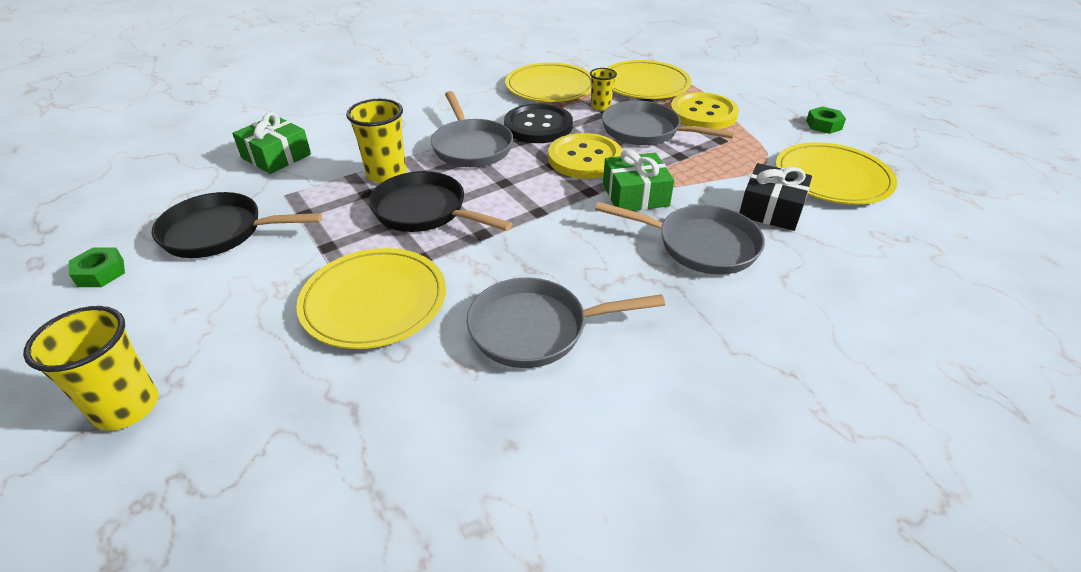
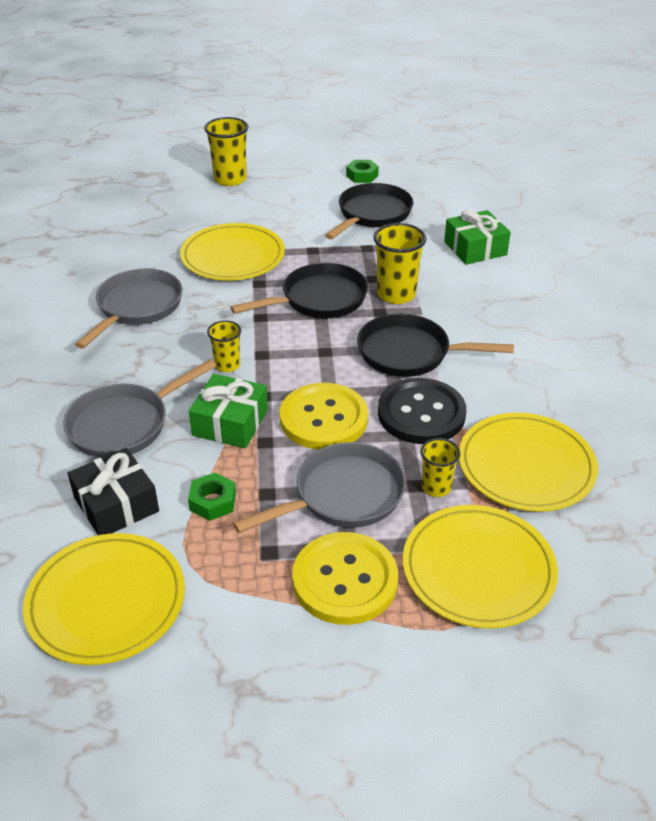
camera: 120 degrees right, 0 degrees up
grey pan [431,91,513,167] -> black pan [357,314,514,377]
green nut [806,107,846,134] -> green nut moved to [188,473,236,521]
none -> yellow cup [207,320,241,372]

